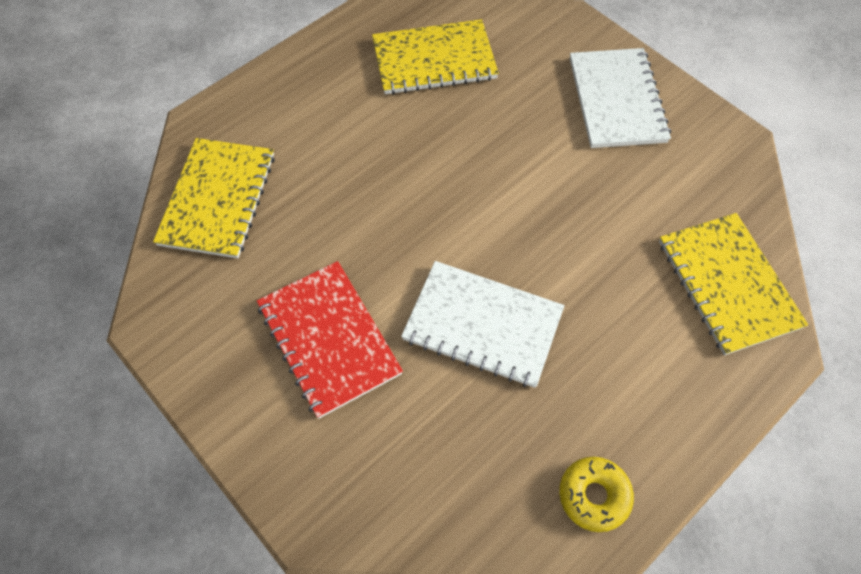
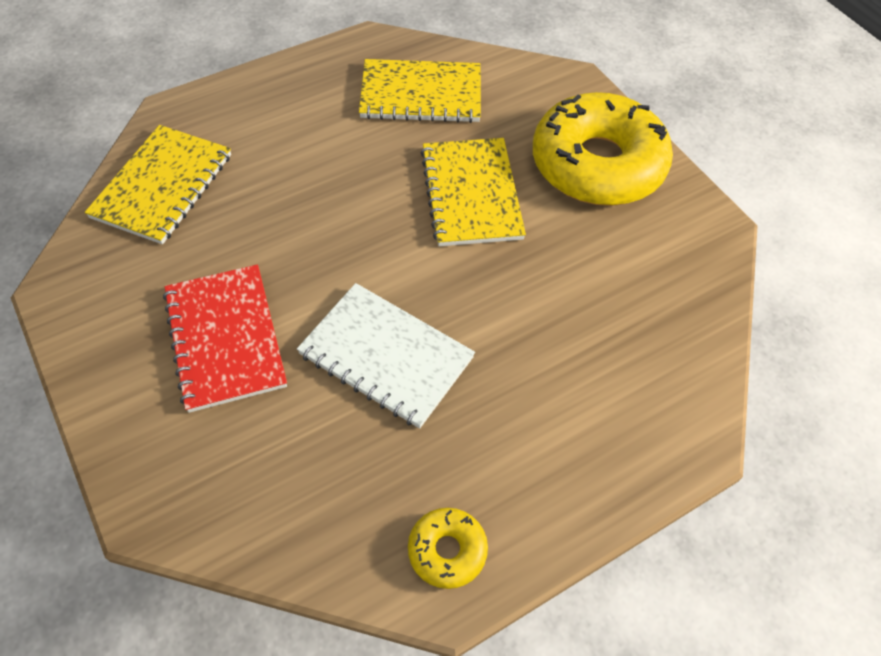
camera: 10 degrees right, 5 degrees down
white notebook [570,48,671,148] -> yellow donut [533,92,673,206]
yellow notebook [659,213,808,355] -> yellow notebook moved to [421,138,526,246]

